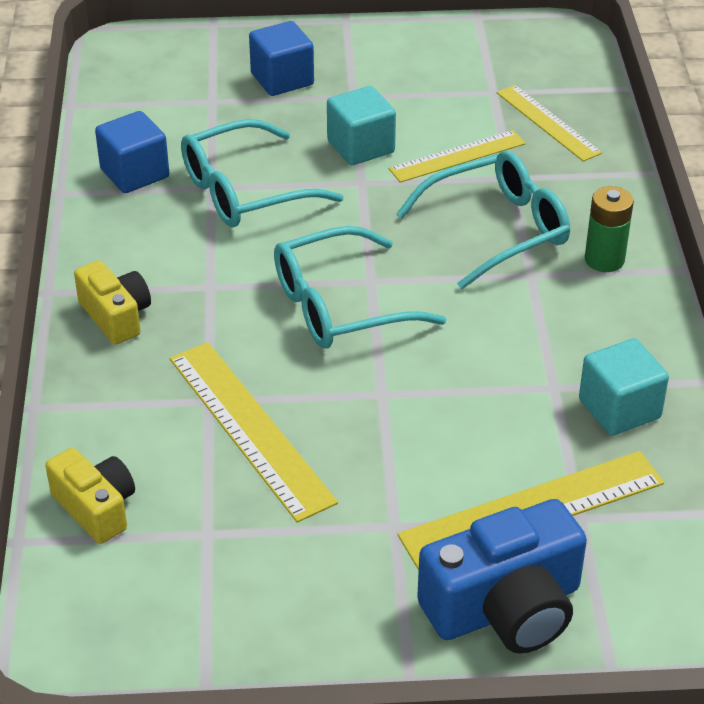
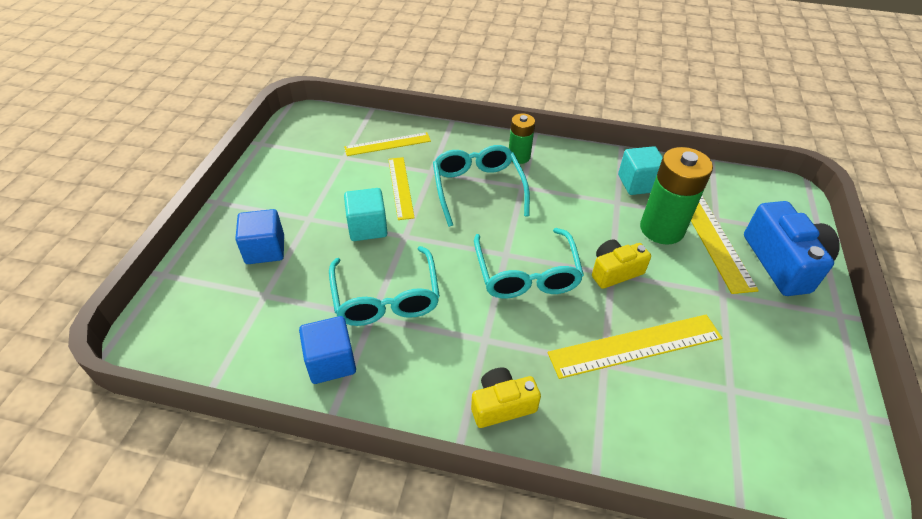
camera: 75 degrees left, 5 degrees up
yellow camera [46,448,135,544] -> yellow camera moved to [592,240,651,289]
none -> green battery [640,147,713,245]

